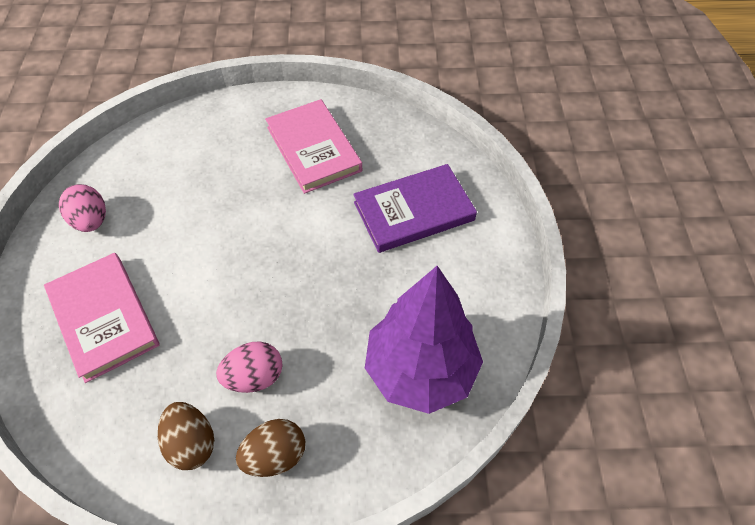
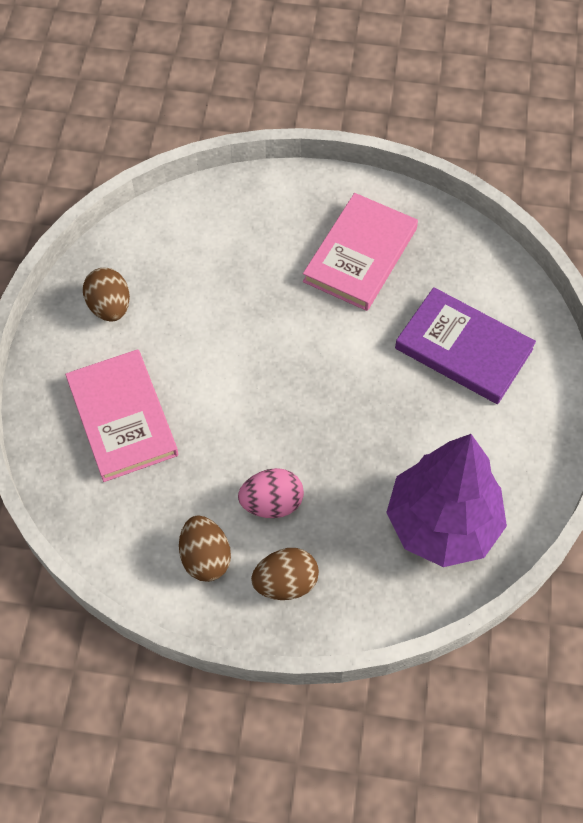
camera: 10 degrees right, 5 degrees up
pink egg [59,184,106,232] -> brown egg [83,268,130,322]
pink book [265,99,362,194] -> pink book turned 45 degrees clockwise [303,193,418,311]
purple book [353,164,477,253] -> purple book turned 45 degrees clockwise [395,287,536,404]

